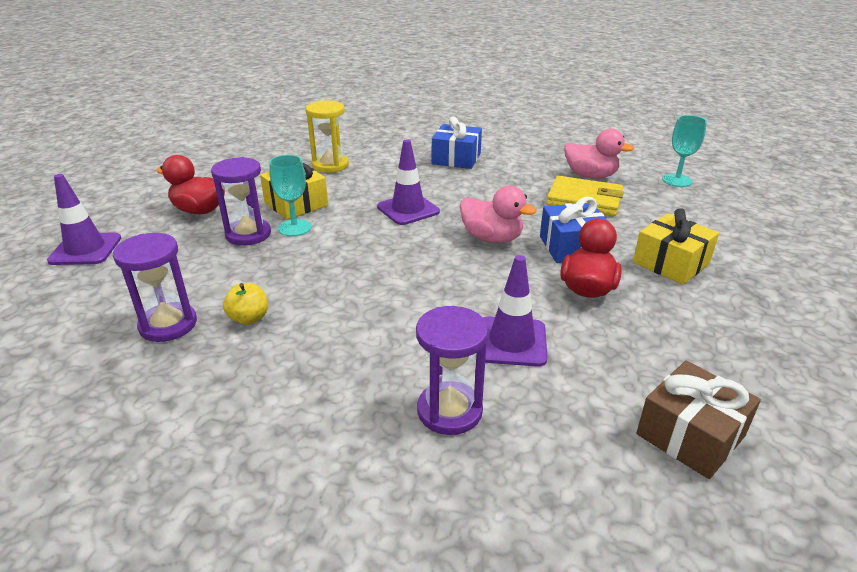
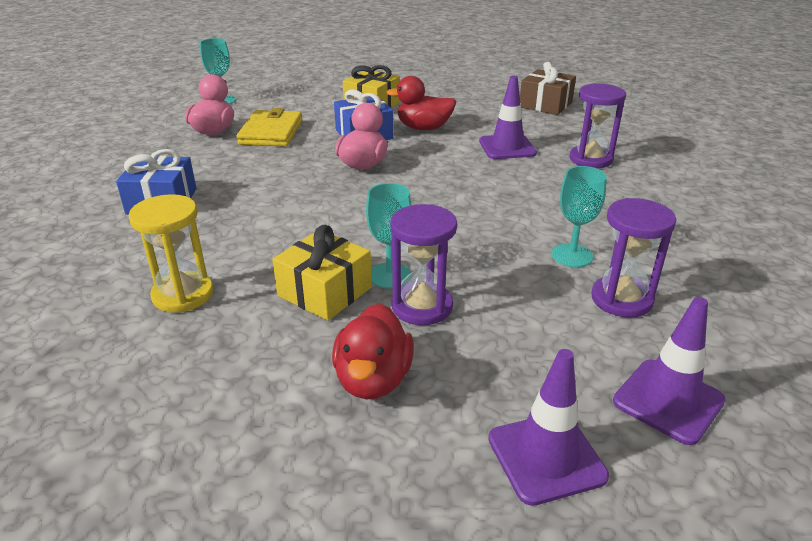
camera: 105 degrees left, 0 degrees up
yellow apple [223,283,268,325] -> turquoise goblet [551,166,607,267]
purple traffic cone [377,139,440,225] -> purple traffic cone moved to [613,297,726,445]

